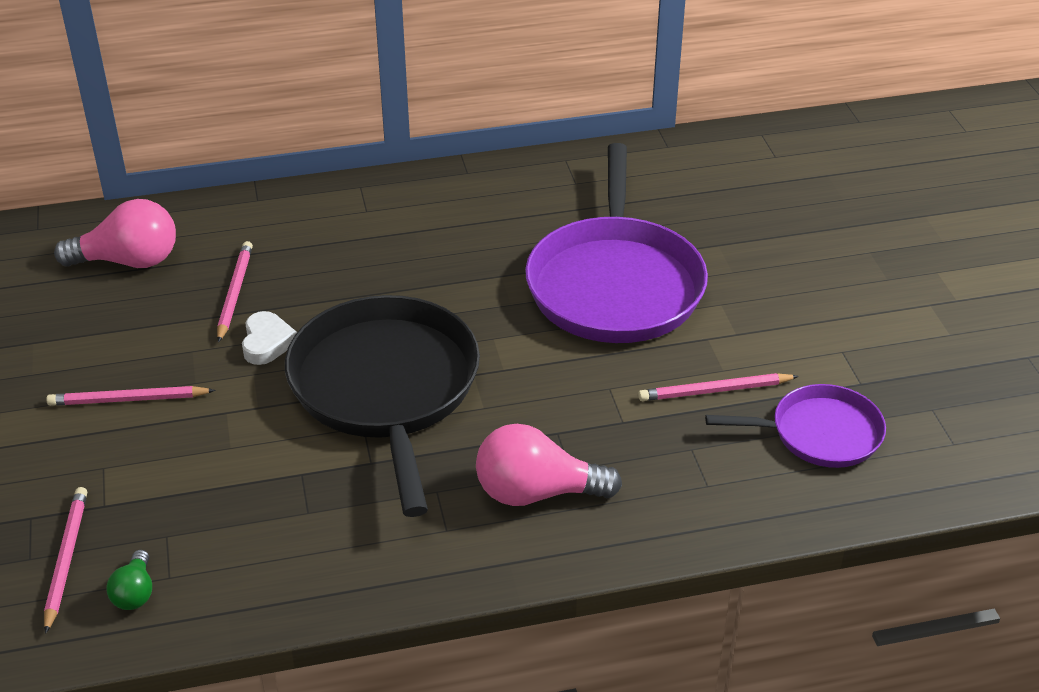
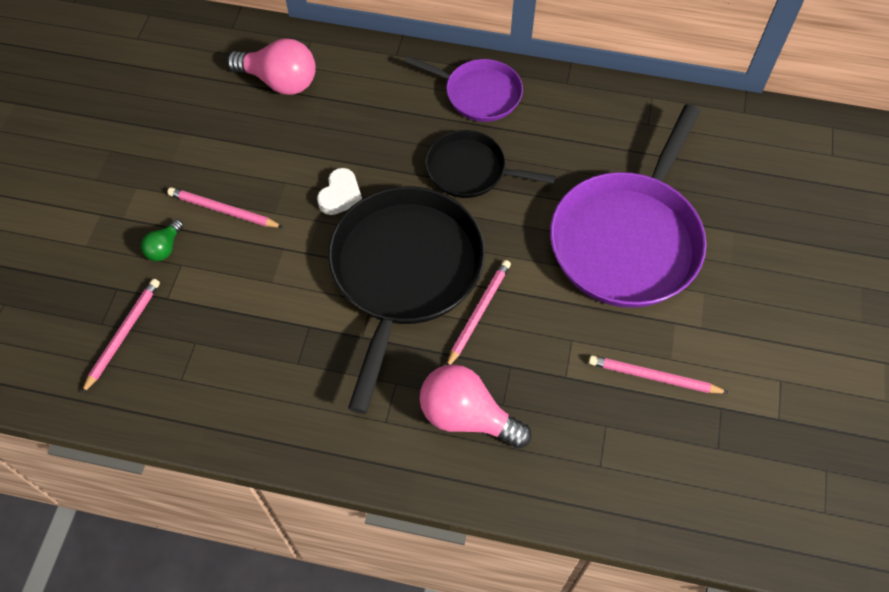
camera: 25 degrees right, 20 degrees up
green light bulb [106,550,152,610] -> green light bulb moved to [141,219,183,261]
pink pencil [217,241,253,343] -> pink pencil moved to [447,260,511,365]
purple pan [705,384,886,468] -> purple pan moved to [404,56,523,122]
none -> black pan [425,130,556,198]

